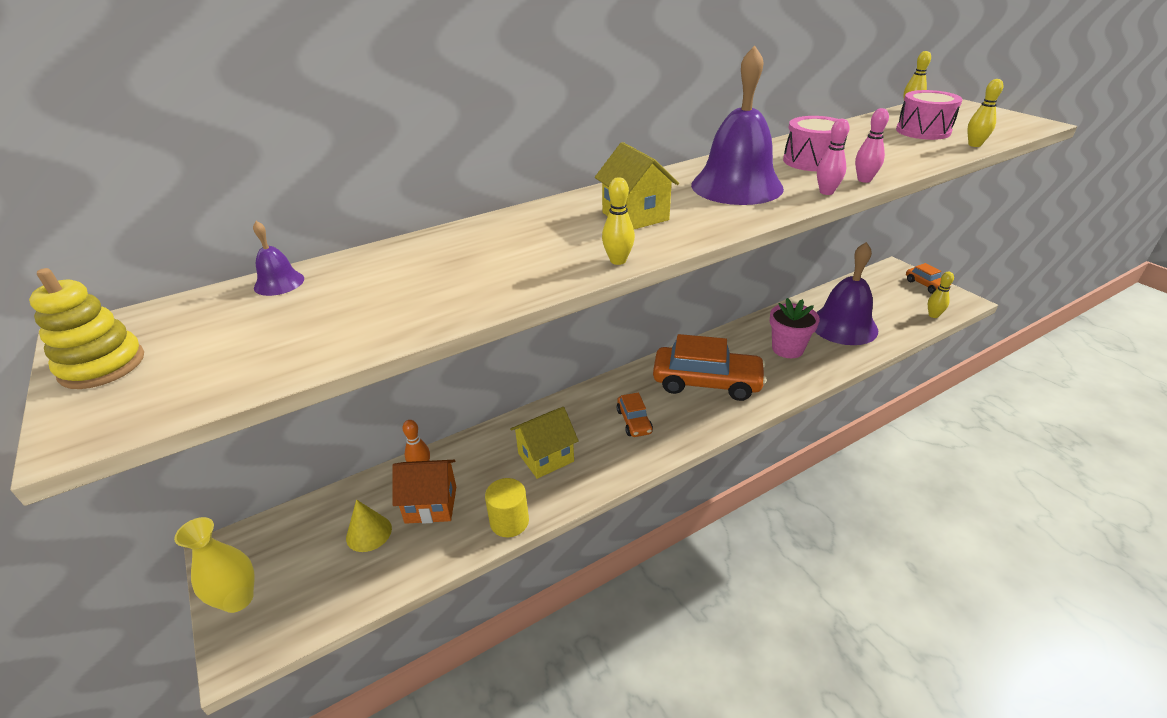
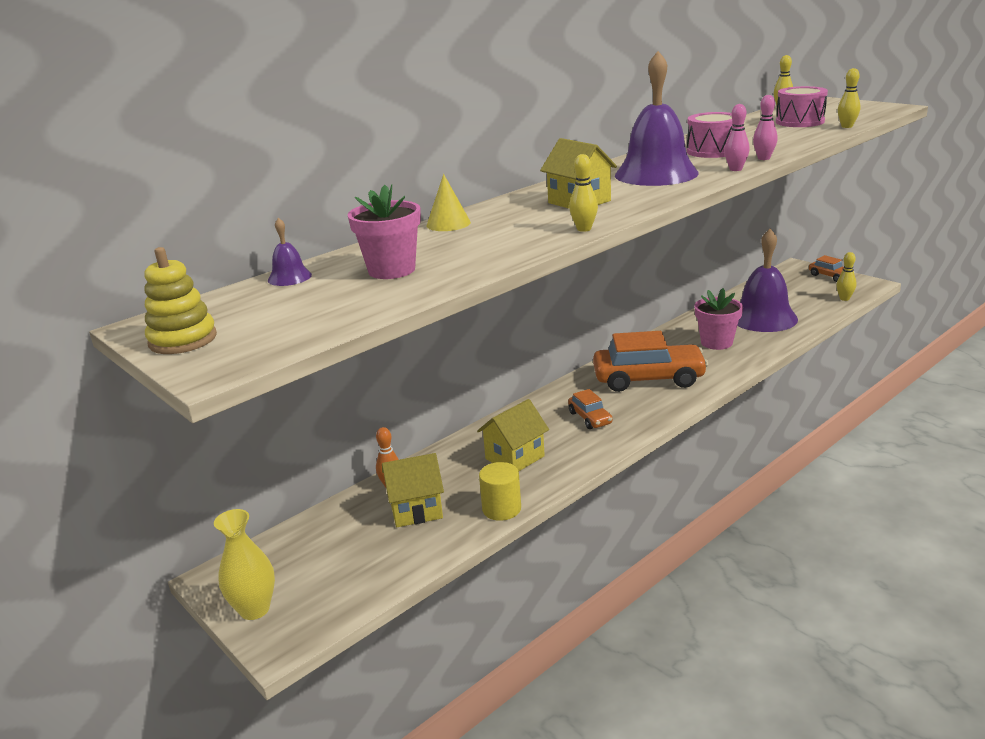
camera: 10 degrees left, 10 degrees down
yellow cone [346,500,392,552] -> yellow cone moved to [427,174,471,231]
orange house [392,460,456,524] -> yellow house [382,453,444,527]
none -> pink flower pot [348,184,421,279]

